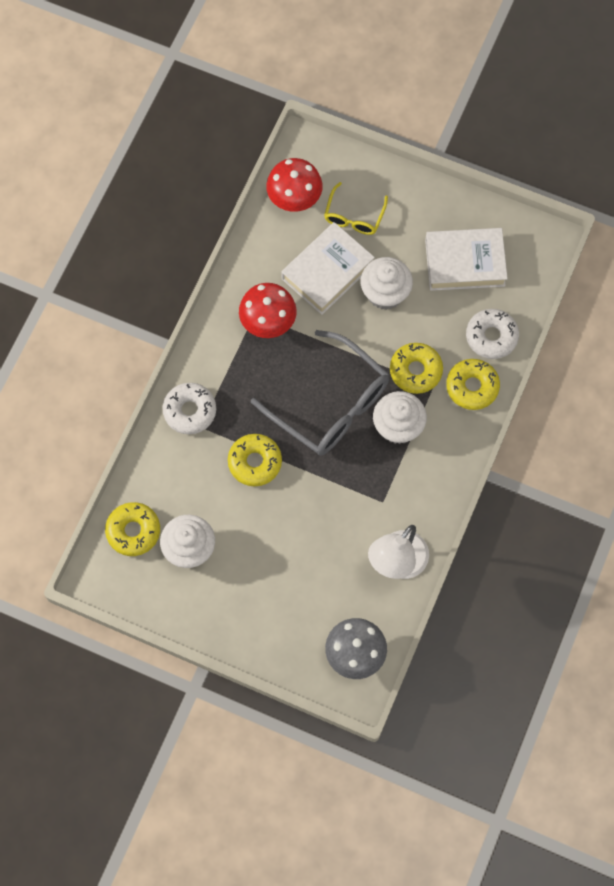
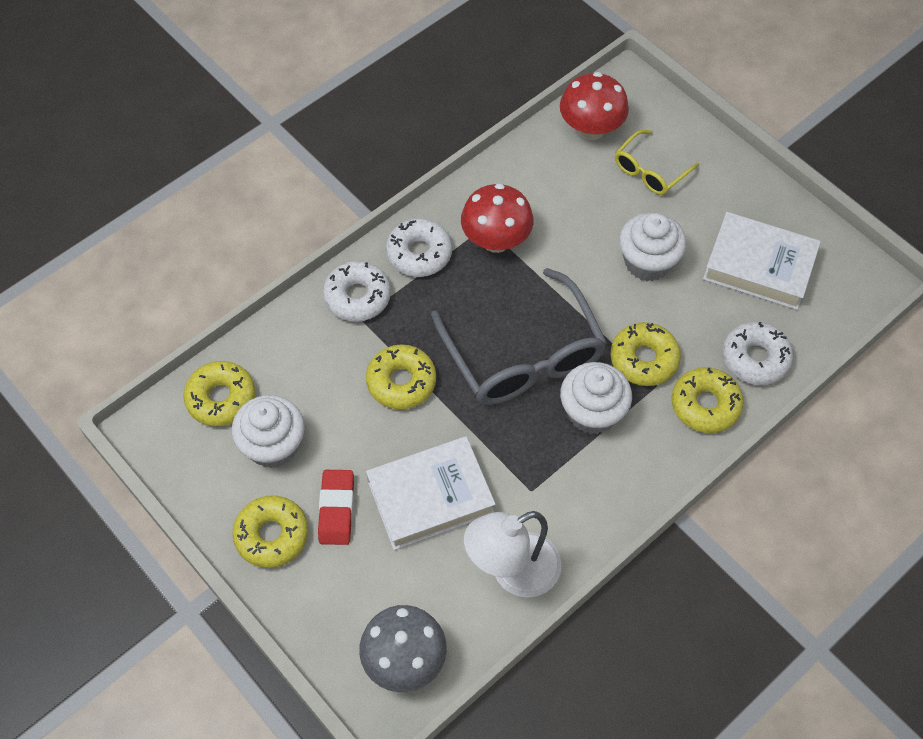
camera: 25 degrees right, 10 degrees down
white book [281,222,375,315] -> white book moved to [366,436,496,550]
none -> yellow donut [232,496,308,568]
none -> red eraser [318,470,354,545]
none -> white donut [386,218,452,277]

